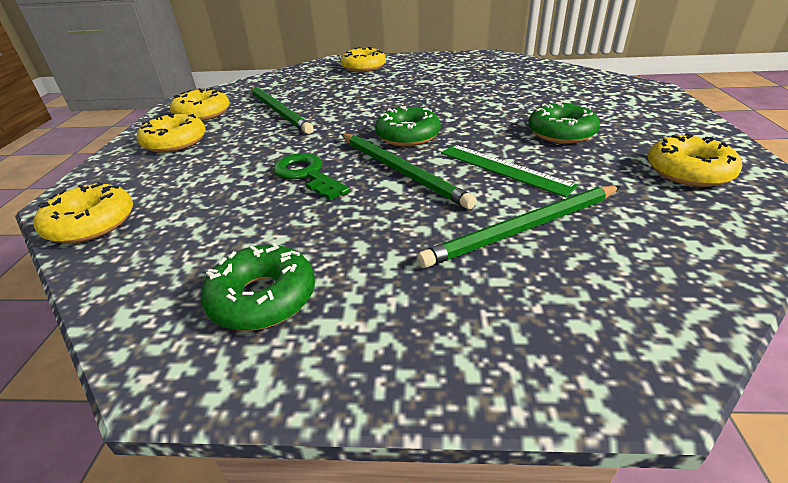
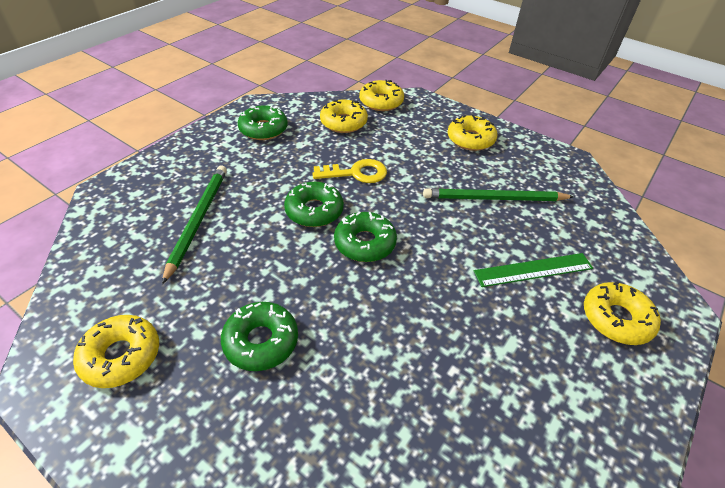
camera: 120 degrees right, 10 degrees up
yellow donut [170,88,229,121] -> yellow donut moved to [320,99,368,133]
green key [273,153,350,200] -> yellow key [312,159,387,183]
green pencil [341,134,476,209] -> green donut [284,182,344,227]
green ruler [441,145,578,197] -> green ruler moved to [474,253,593,287]

